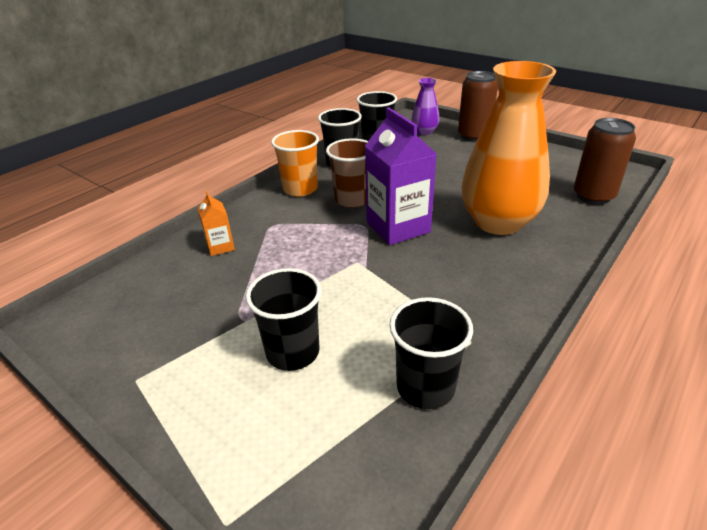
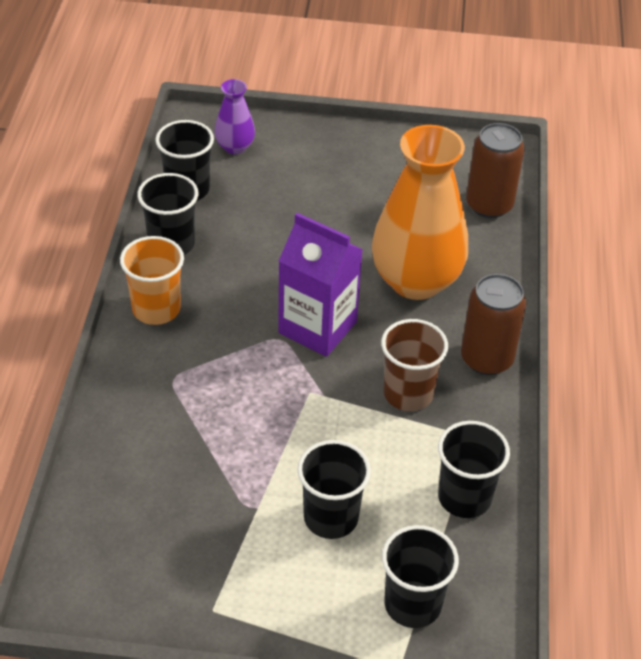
camera: 35 degrees left, 10 degrees up
orange carton [198,191,235,256] -> none
brown cup [326,138,368,208] -> brown cup moved to [381,319,448,411]
brown can [458,71,498,141] -> brown can moved to [461,274,526,375]
none -> black cup [382,525,459,628]

